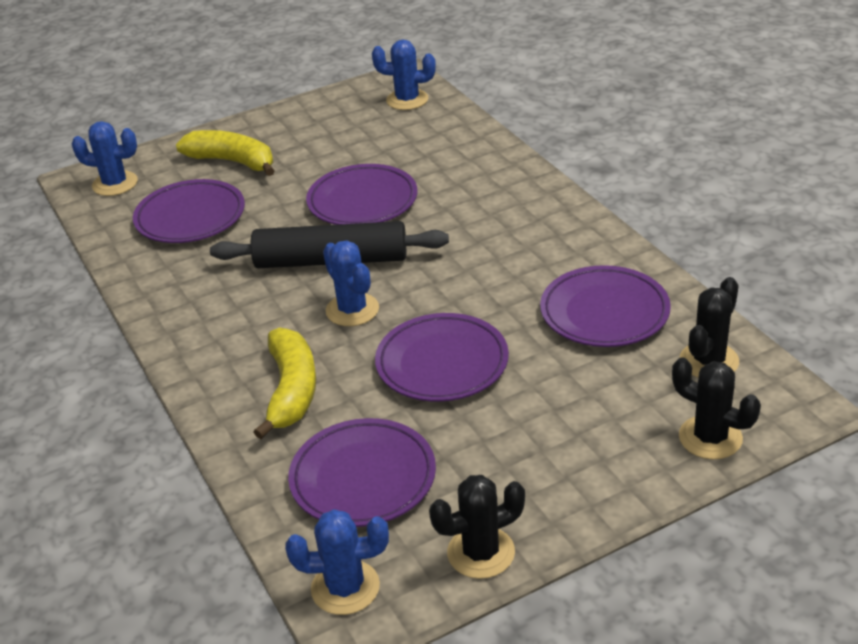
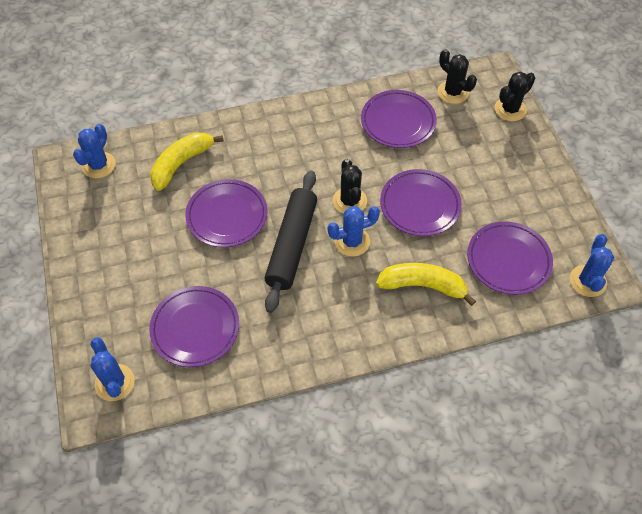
camera: 80 degrees left, 20 degrees up
blue cactus [72,121,138,196] -> blue cactus turned 45 degrees counterclockwise [91,337,135,401]
yellow banana [176,130,275,176] -> yellow banana moved to [150,132,224,191]
black cactus [429,475,525,579] -> black cactus moved to [333,159,367,214]

